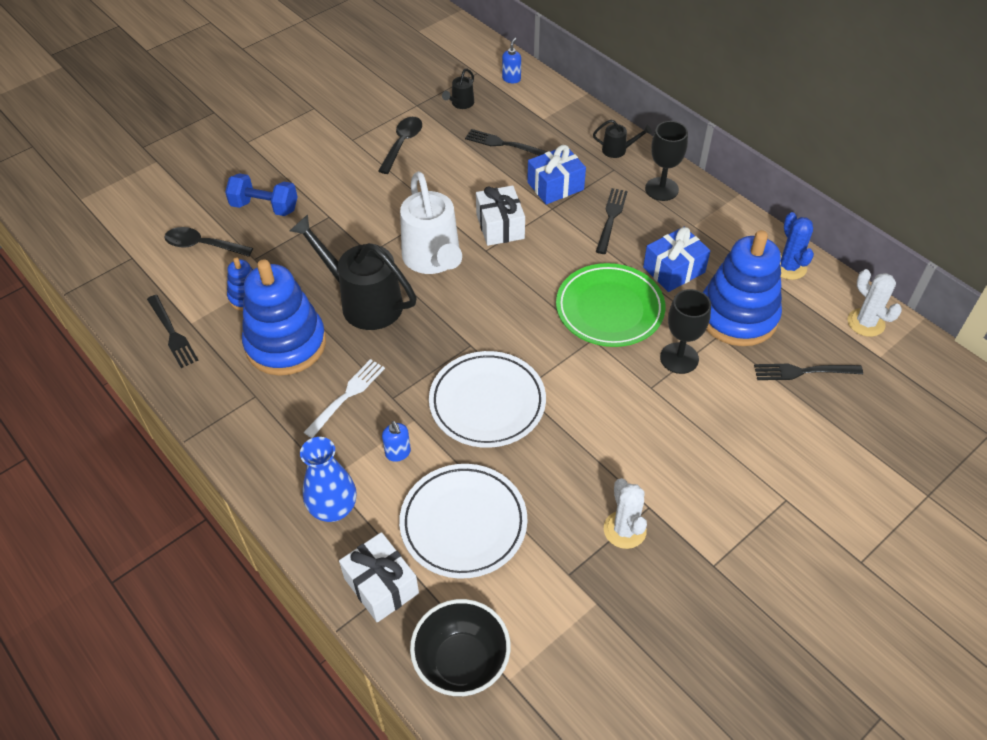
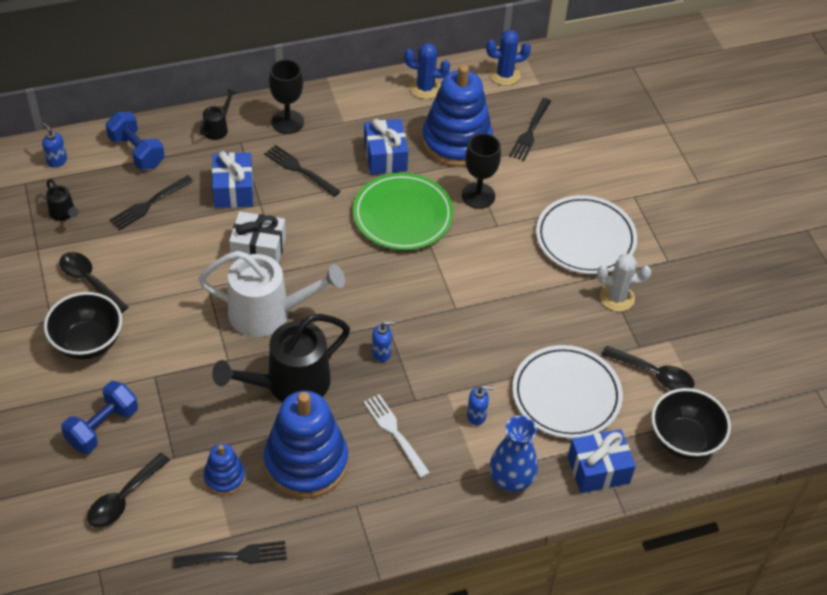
camera: 70 degrees left, 0 degrees up
white gift [339,532,419,623] -> blue gift [568,429,636,493]
white plate [429,351,546,448] -> white plate moved to [536,195,637,274]
white cactus [848,269,902,337] -> blue cactus [486,30,531,86]
none -> black bowl [44,292,122,360]
none -> blue dumbbell [106,112,165,170]
none -> blue soap dispenser [372,321,395,362]
none -> black spoon [602,346,695,390]

